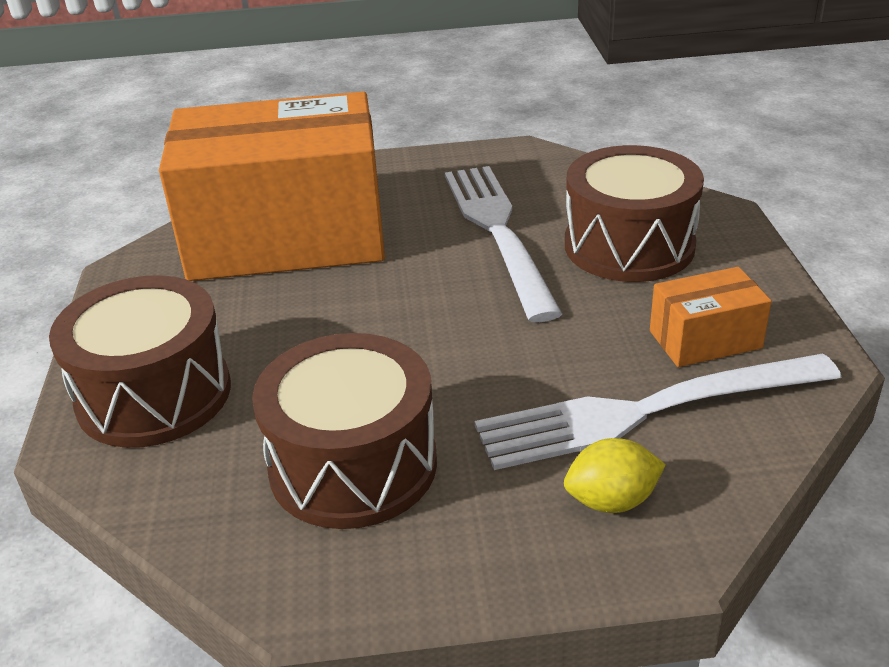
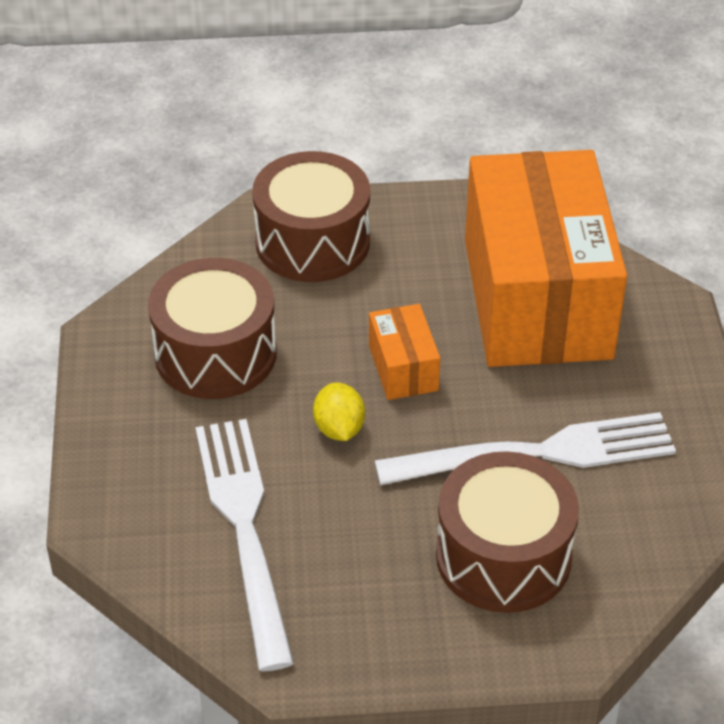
camera: 90 degrees right, 10 degrees up
yellow lemon [564,438,666,513] -> yellow lemon moved to [313,383,365,441]
orange box [650,267,772,367] -> orange box moved to [369,304,440,400]

